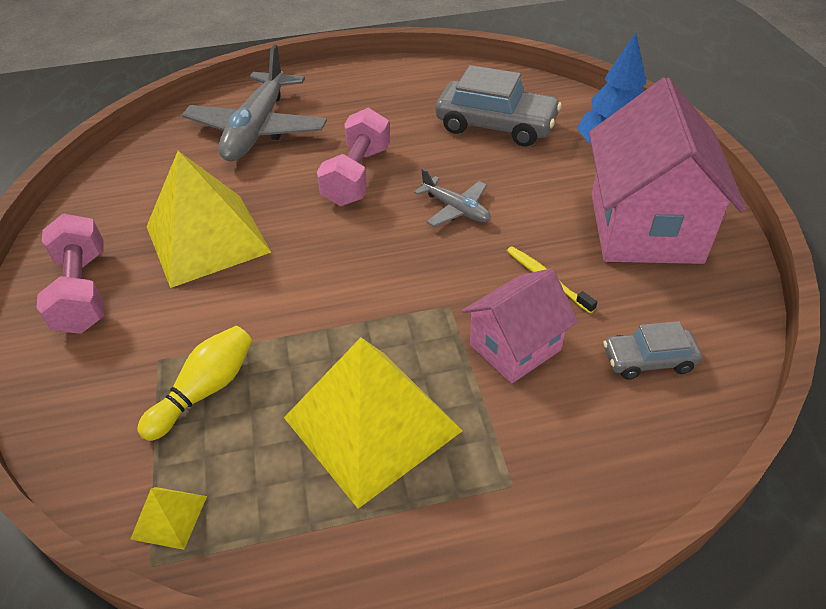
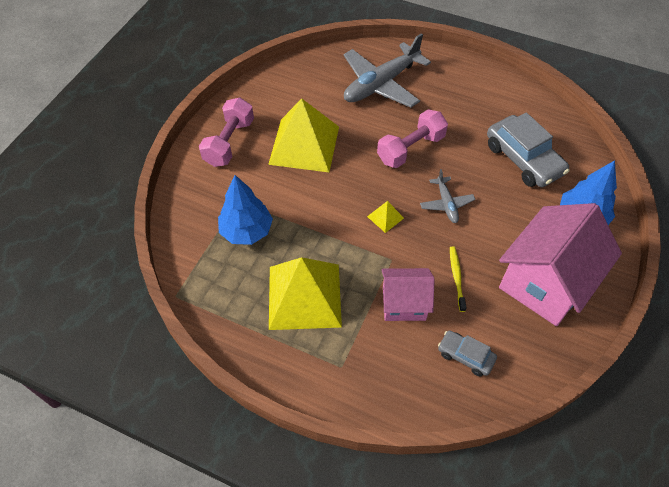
camera: 35 degrees right, 10 degrees up
yellow pyramid [131,487,207,550] -> yellow pyramid moved to [367,201,404,233]
yellow bowling pin [137,326,252,441] -> blue tree [218,175,273,245]

